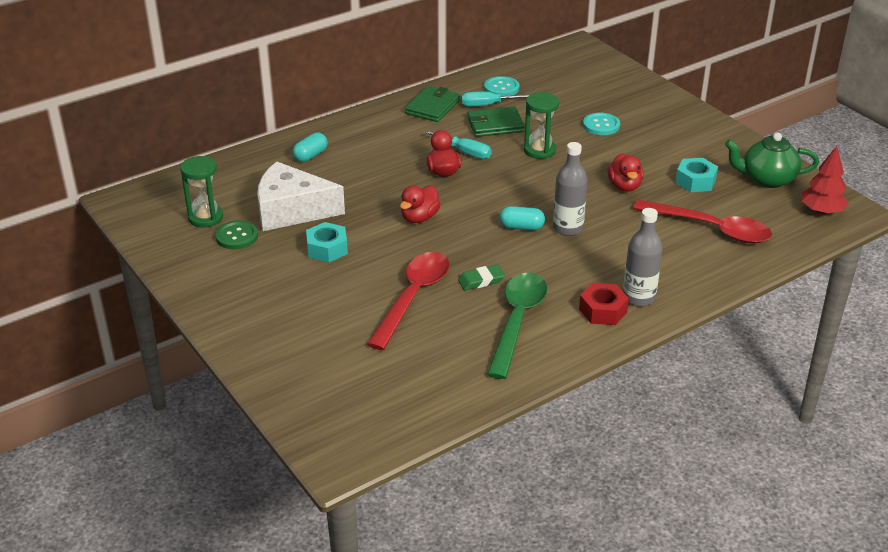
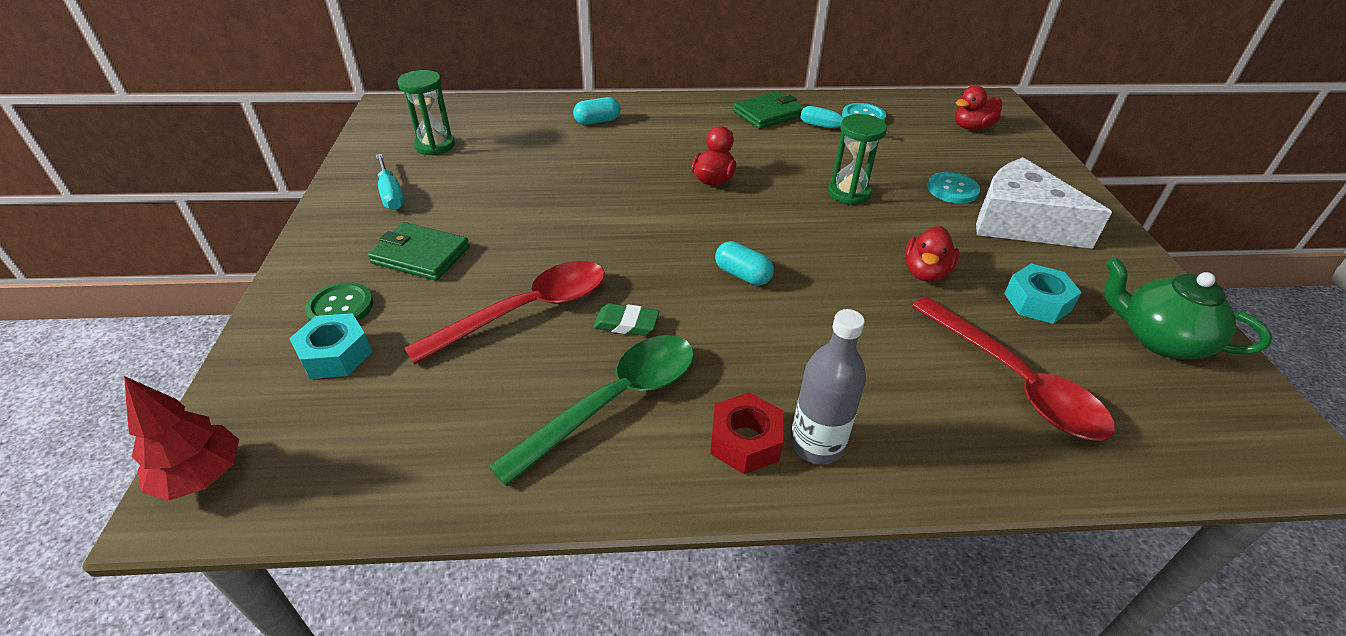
camera: 30 degrees right, 5 degrees up
green button [215,221,258,249] -> green button moved to [305,282,373,322]
white cheese [257,161,345,231] -> white cheese moved to [976,157,1112,249]
turquoise nut [306,222,348,262] -> turquoise nut moved to [289,313,372,379]
red duck [400,185,441,223] -> red duck moved to [955,86,1002,130]
turquoise screwdriver [424,130,492,159] -> turquoise screwdriver moved to [376,154,405,210]
green wallet [467,107,525,137] -> green wallet moved to [368,222,470,281]
grey bottle [553,142,588,236] -> none
red tree [801,146,848,215] -> red tree moved to [124,376,239,500]

